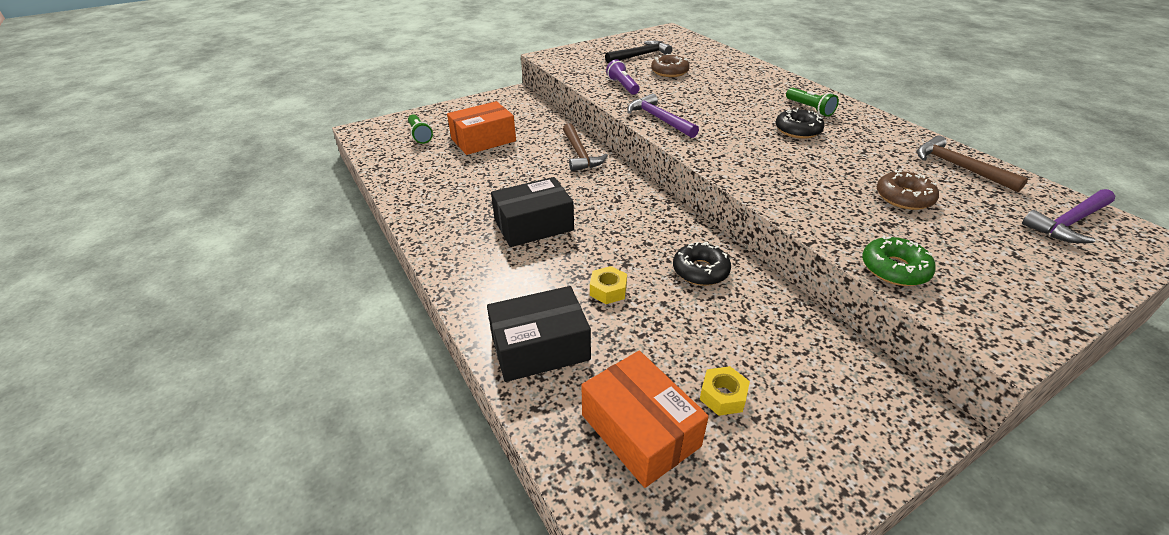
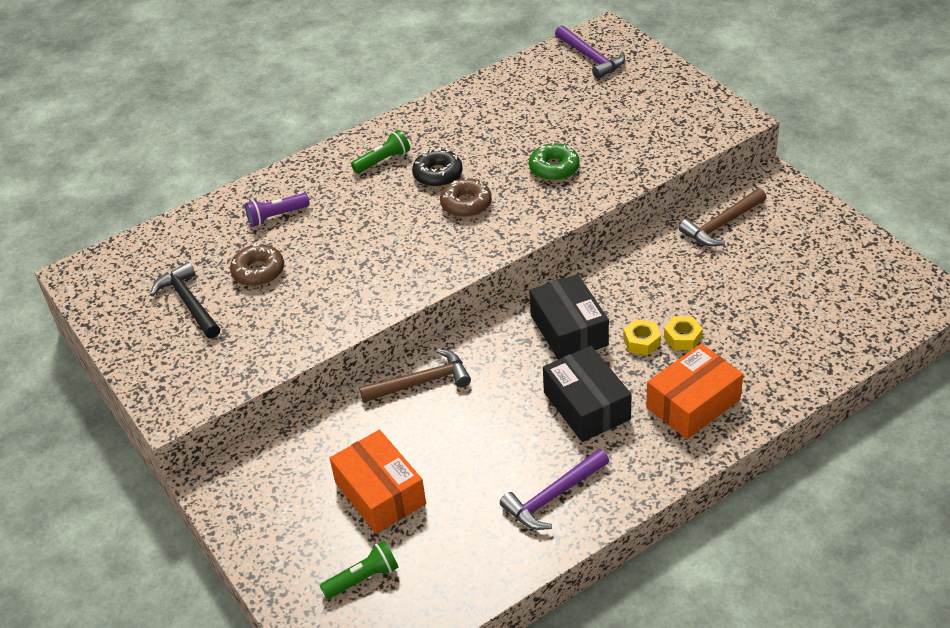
camera: 90 degrees left, 5 degrees up
black box [487,286,591,382] -> black box moved to [530,274,609,360]
orange box [581,351,709,488] -> orange box moved to [646,343,743,439]
purple flashlight [606,60,640,95] -> purple flashlight moved to [245,193,310,227]
purple hammer [627,93,699,138] -> purple hammer moved to [500,449,609,530]
black donut [673,242,731,286] -> none
yellow nut [700,366,750,416] -> yellow nut moved to [623,319,661,355]
green donut [862,235,936,286] -> green donut moved to [529,142,580,181]
brown donut [877,170,939,210] -> brown donut moved to [440,177,492,217]
brown hammer [917,136,1028,192] -> brown hammer moved to [679,188,767,246]

